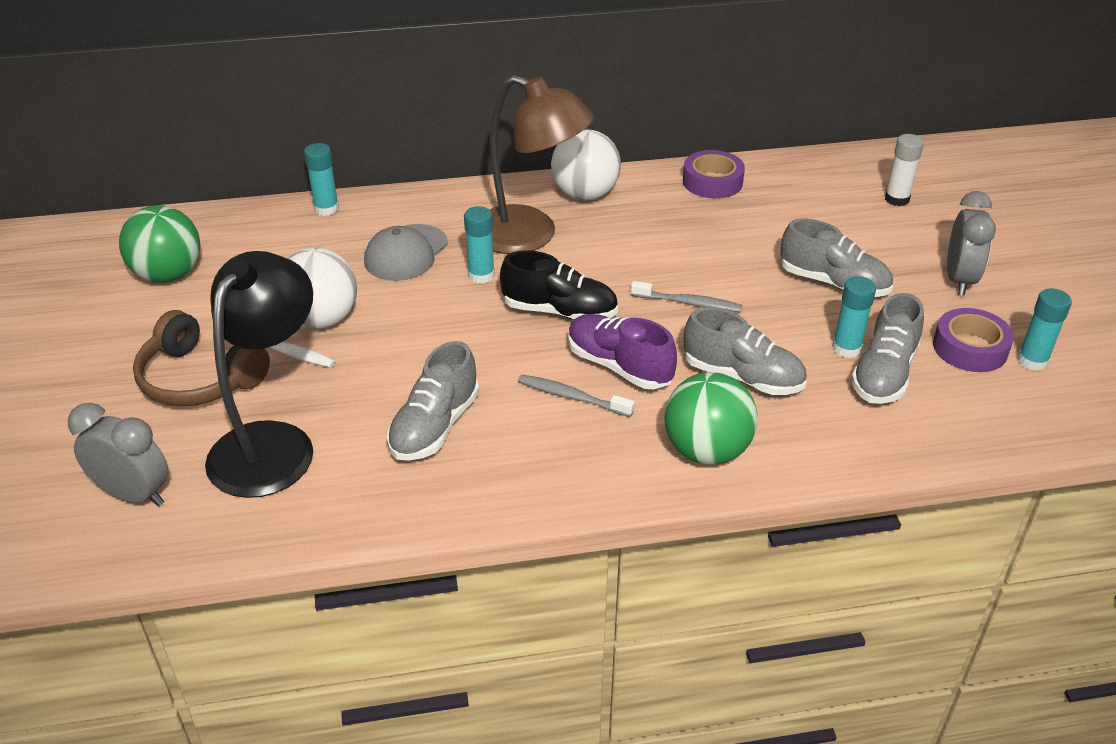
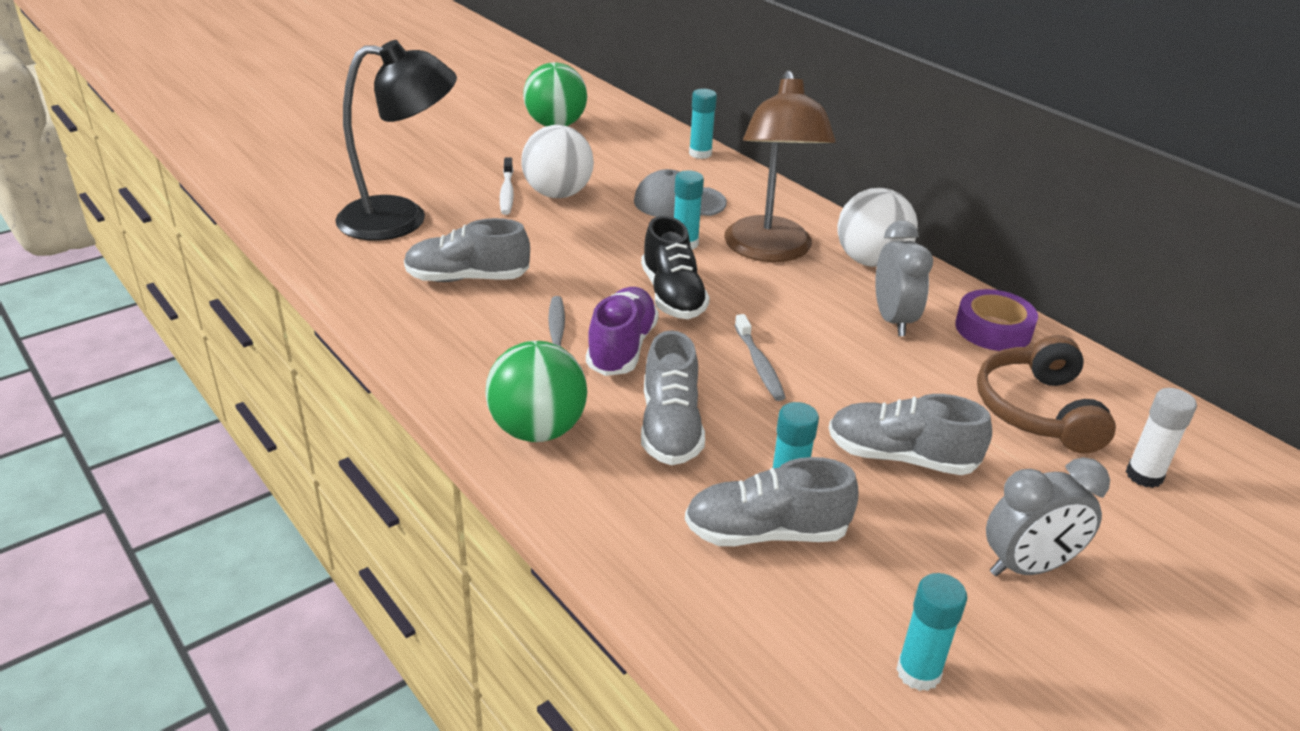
camera: 60 degrees right, 5 degrees down
grey clock [68,403,168,506] -> grey clock moved to [875,220,933,336]
brown headphones [133,310,270,406] -> brown headphones moved to [977,335,1116,453]
grey shoe [780,219,893,297] -> grey shoe turned 105 degrees clockwise [829,394,992,475]
purple tape [933,308,1014,372] -> none

